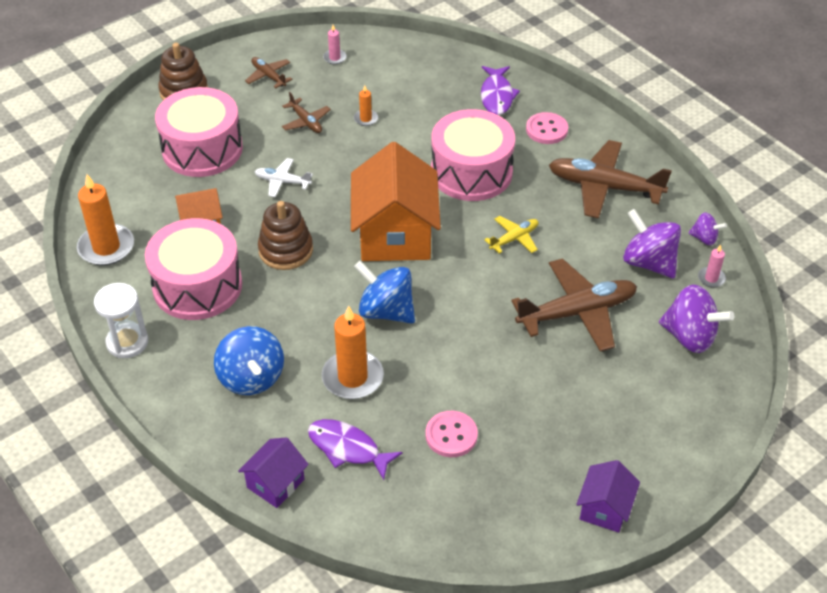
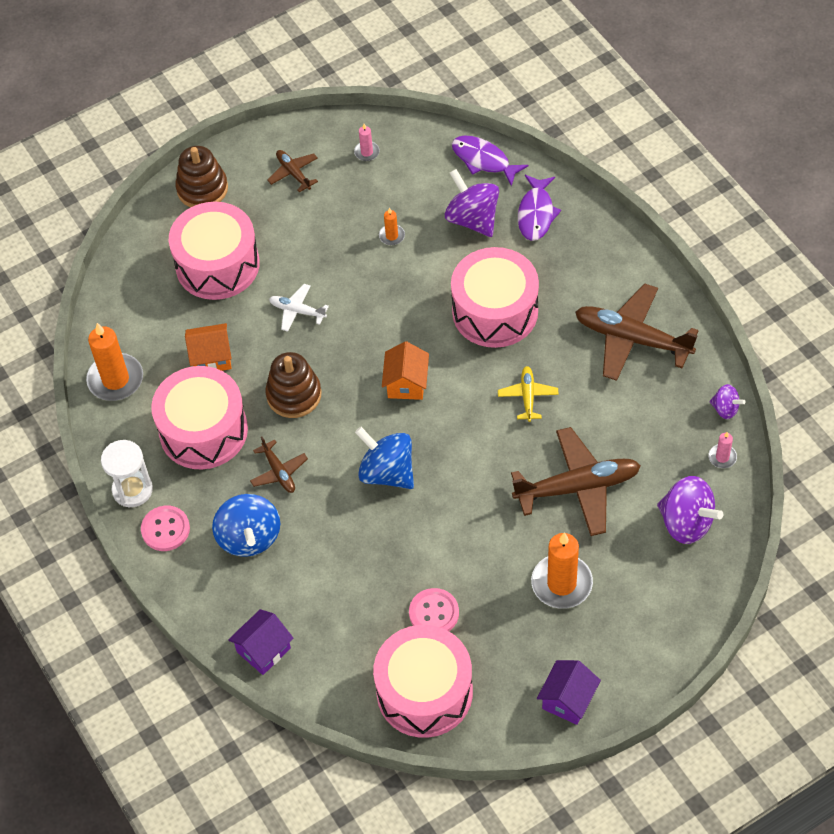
camera: 10 degrees right, 10 degrees up
brown plane [282,92,331,133] -> brown plane moved to [250,436,308,493]
purple fish [308,419,403,480] -> purple fish moved to [452,136,528,186]
orange candle [322,305,384,399] -> orange candle moved to [531,532,593,609]
orange house [351,142,441,261] -> orange house [382,341,429,400], size x0.50
yellow plane [484,216,538,254] -> yellow plane turned 60 degrees counterclockwise [498,366,559,422]
pink button [526,112,568,144] -> pink button moved to [141,506,190,551]
purple spinning top [623,209,681,278] -> purple spinning top moved to [445,169,499,237]
none -> pink drum [373,625,473,738]

